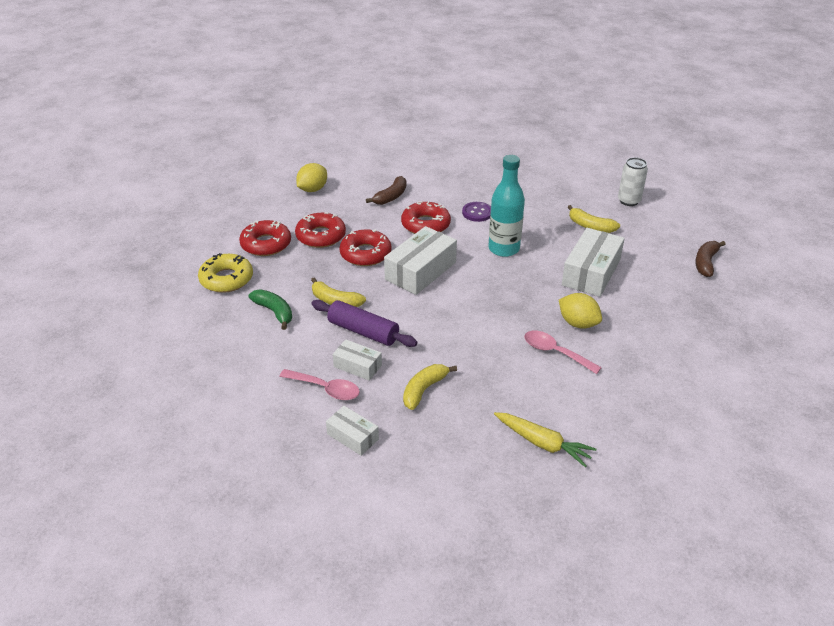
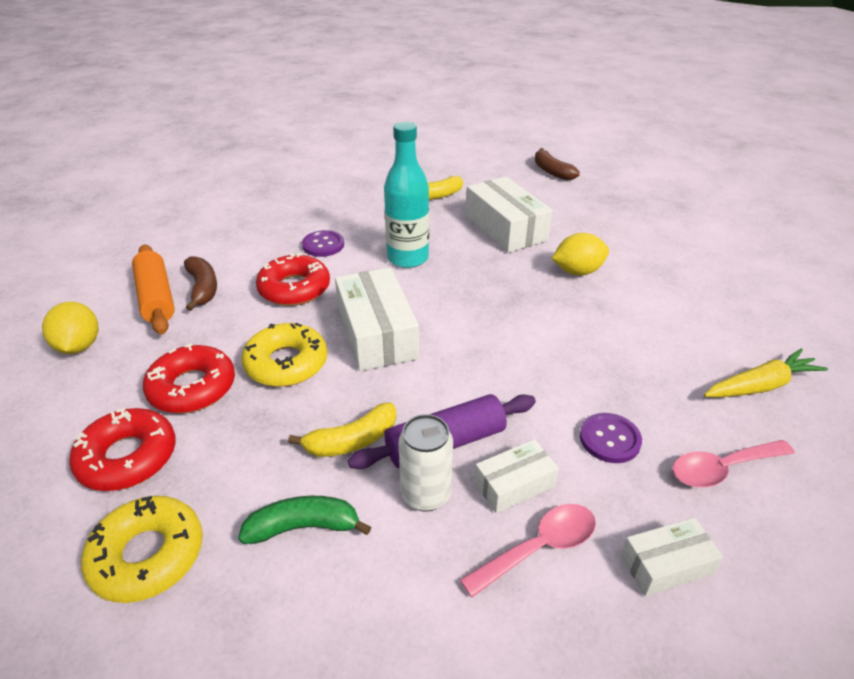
camera: 55 degrees left, 0 degrees up
red donut [339,229,391,266] -> yellow donut [242,323,327,387]
yellow banana [403,364,457,410] -> purple button [580,413,642,463]
pink spoon [524,331,602,374] -> pink spoon moved to [673,440,795,487]
white can [618,157,648,206] -> white can moved to [399,414,453,512]
none -> orange rolling pin [132,244,175,334]

